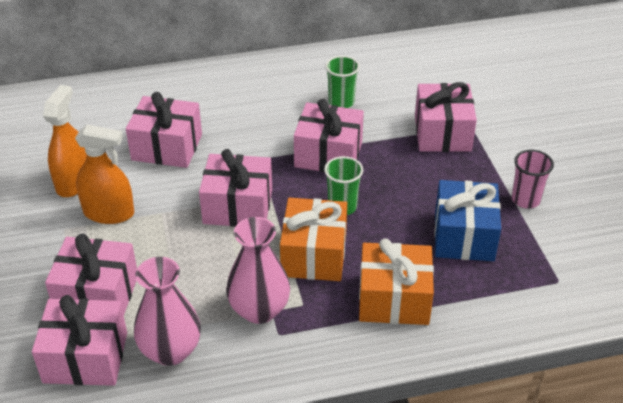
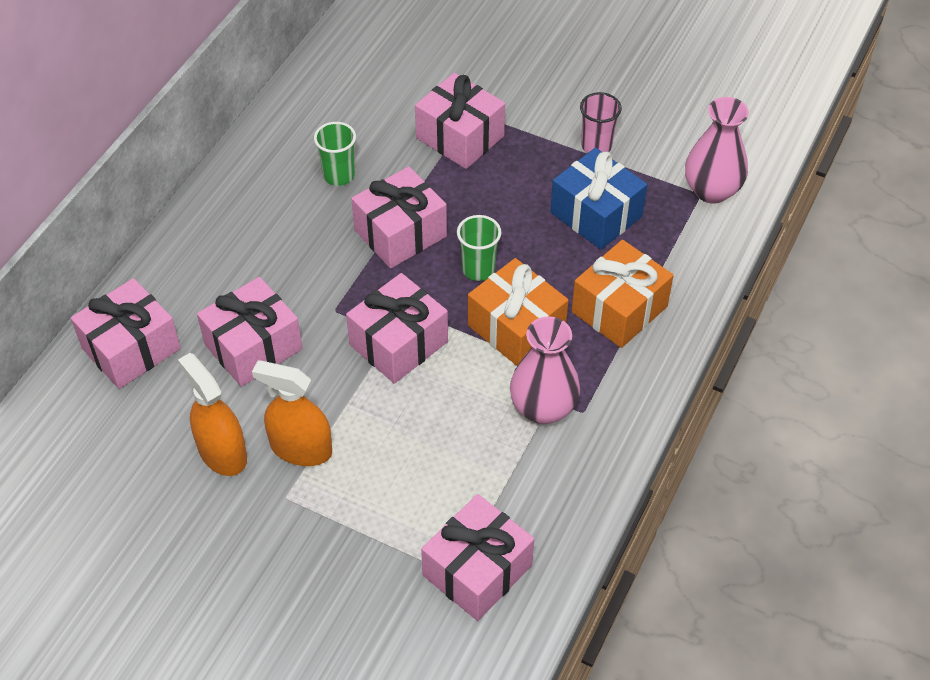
camera: 50 degrees left, 10 degrees up
pink gift [45,234,137,315] -> pink gift moved to [71,278,181,389]
orange spray bottle [75,125,134,224] -> orange spray bottle turned 120 degrees counterclockwise [252,361,332,466]
pink vase [134,257,201,366] -> pink vase moved to [685,97,749,204]

